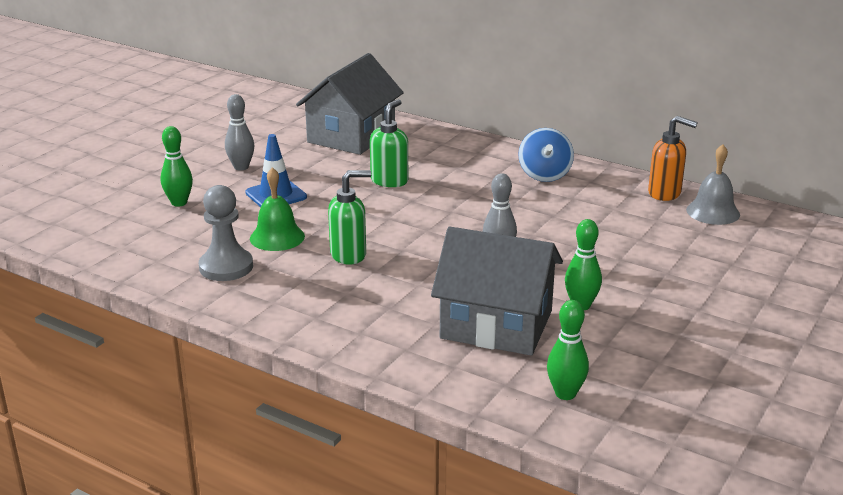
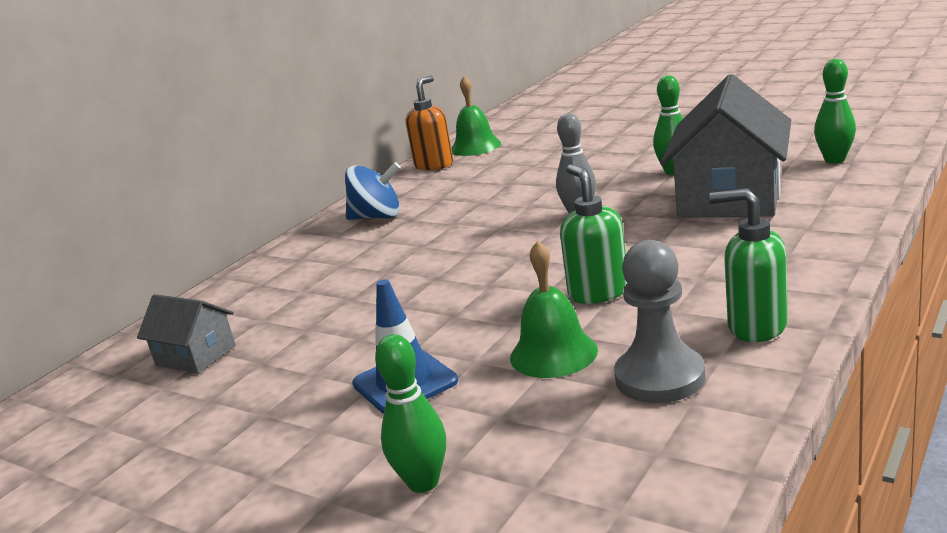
camera: 85 degrees left, 5 degrees down
grey bowling pin [225,94,254,171] -> none
grey house [296,53,404,155] -> grey house [137,294,236,374], size x0.51
green soap dispenser [370,99,408,187] -> green soap dispenser moved to [709,188,788,342]
grey bell [686,144,740,225] -> green bell [452,76,501,156]

